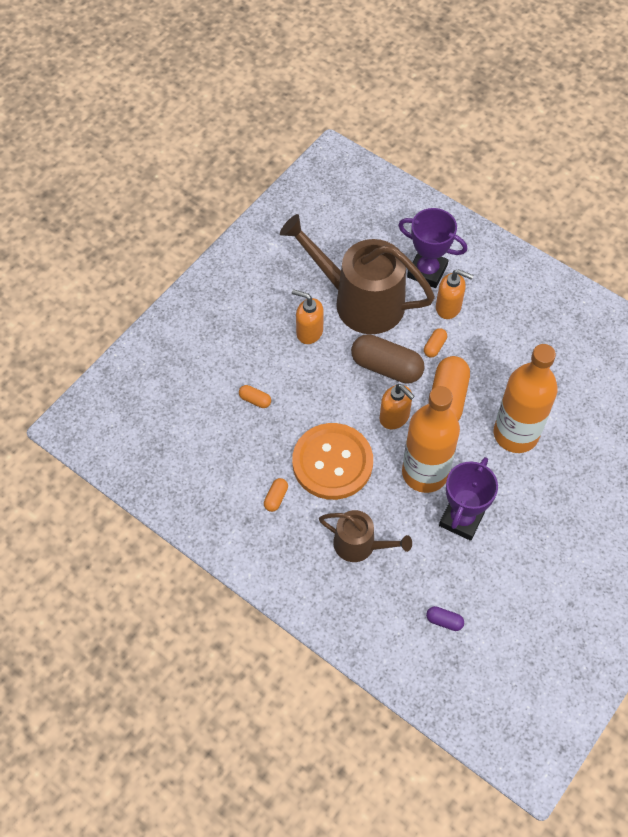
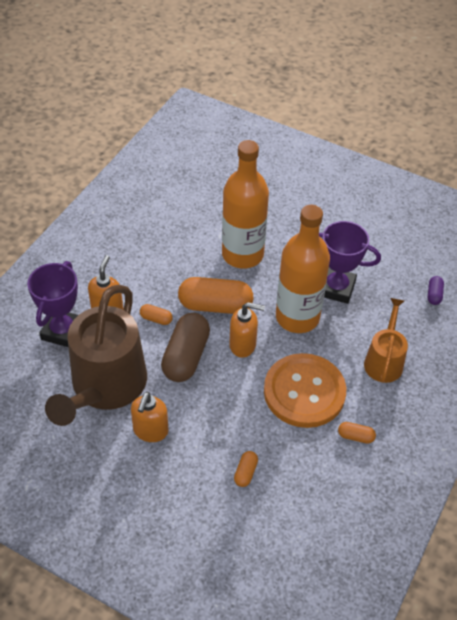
camera: 100 degrees left, 10 degrees down
brown watering can [319,510,412,562] -> orange watering can [364,298,408,383]
orange soap dispenser [380,384,415,430] -> orange soap dispenser turned 60 degrees clockwise [229,302,265,358]

